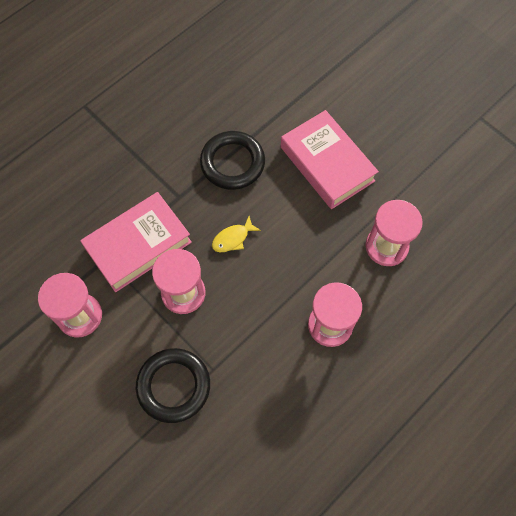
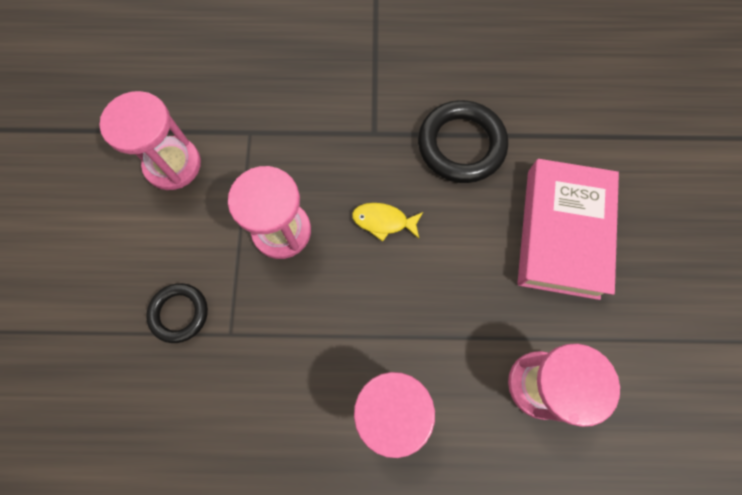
camera: 45 degrees right, 5 degrees up
pink book [80,192,192,292] -> none
black ring [136,348,210,423] -> black ring [146,283,208,343], size x0.60

